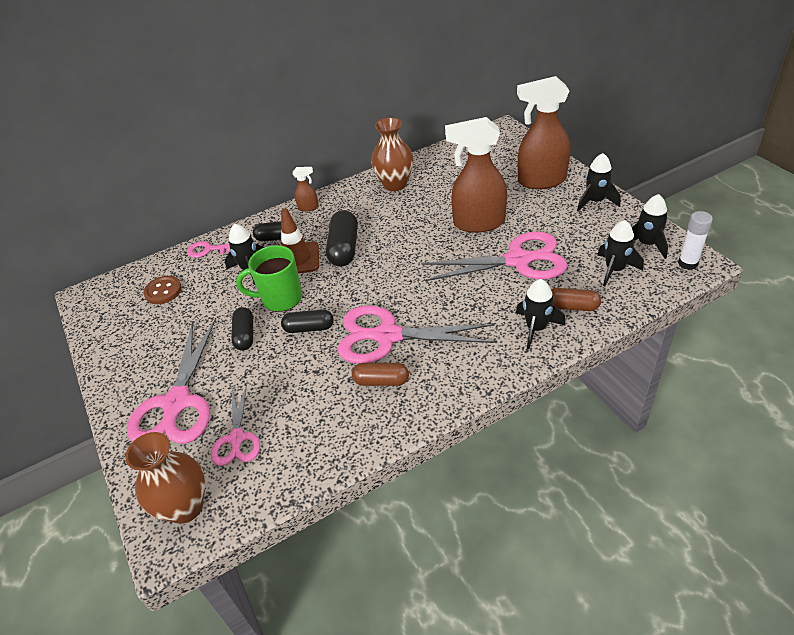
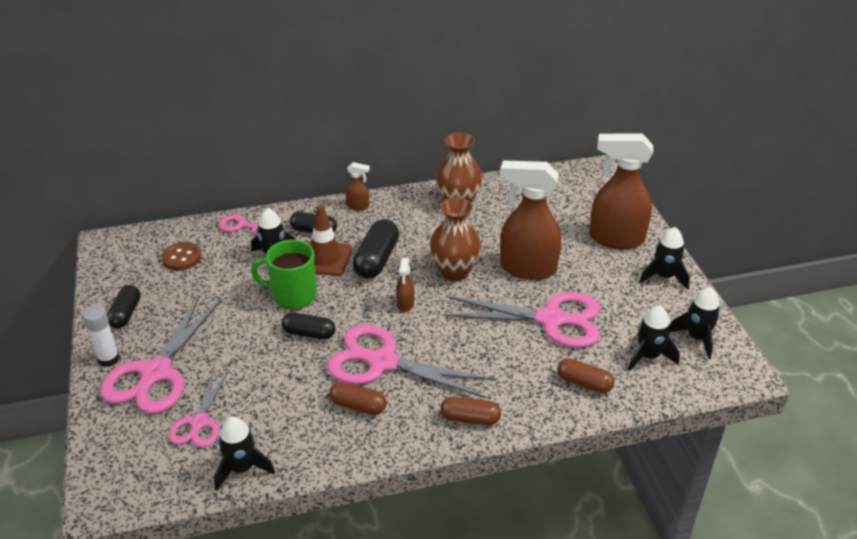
camera: 10 degrees right, 5 degrees down
brown vase [125,432,205,524] -> brown vase moved to [430,197,481,281]
black capsule [231,307,253,350] -> black capsule moved to [107,285,141,328]
black rocket [516,279,565,349] -> black rocket moved to [214,416,275,491]
white glue stick [678,211,713,270] -> white glue stick moved to [82,305,120,367]
none -> brown spray bottle [396,258,414,312]
none -> brown capsule [440,397,501,425]

